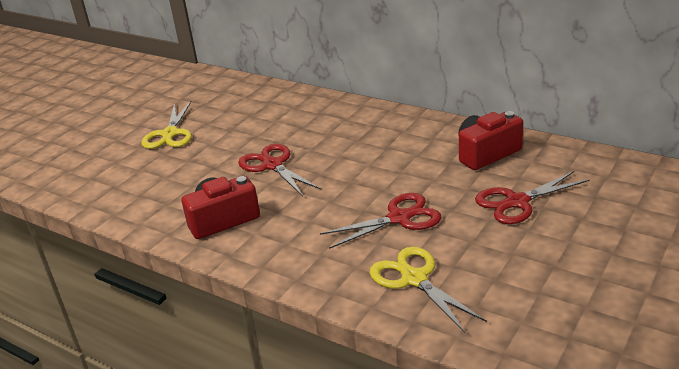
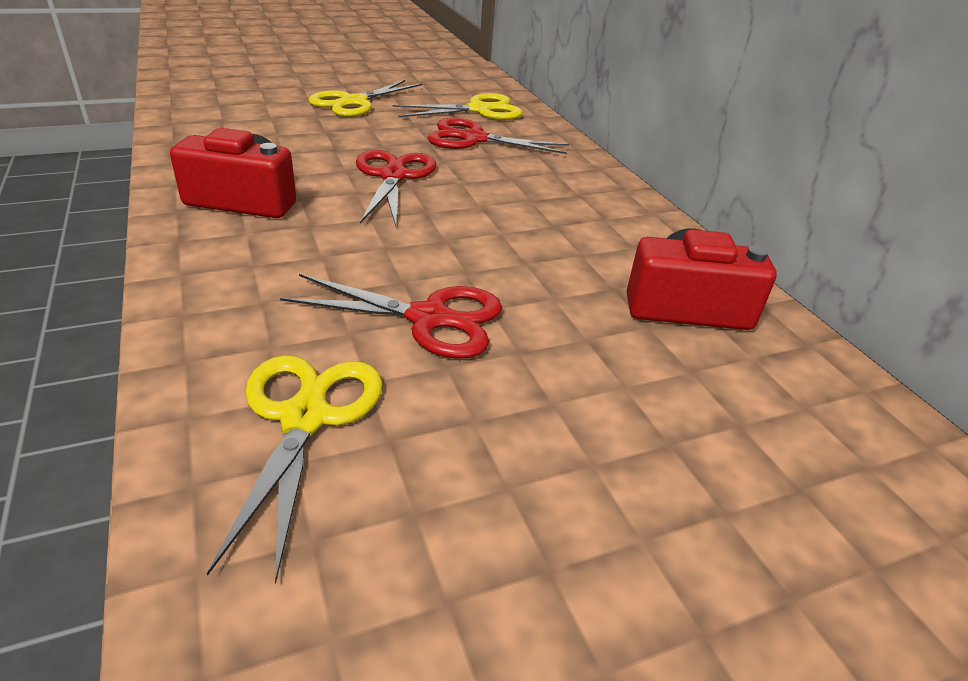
camera: 30 degrees right, 5 degrees up
red scissors [475,171,590,224] -> red scissors moved to [427,118,569,154]
none -> yellow scissors [393,93,523,120]

